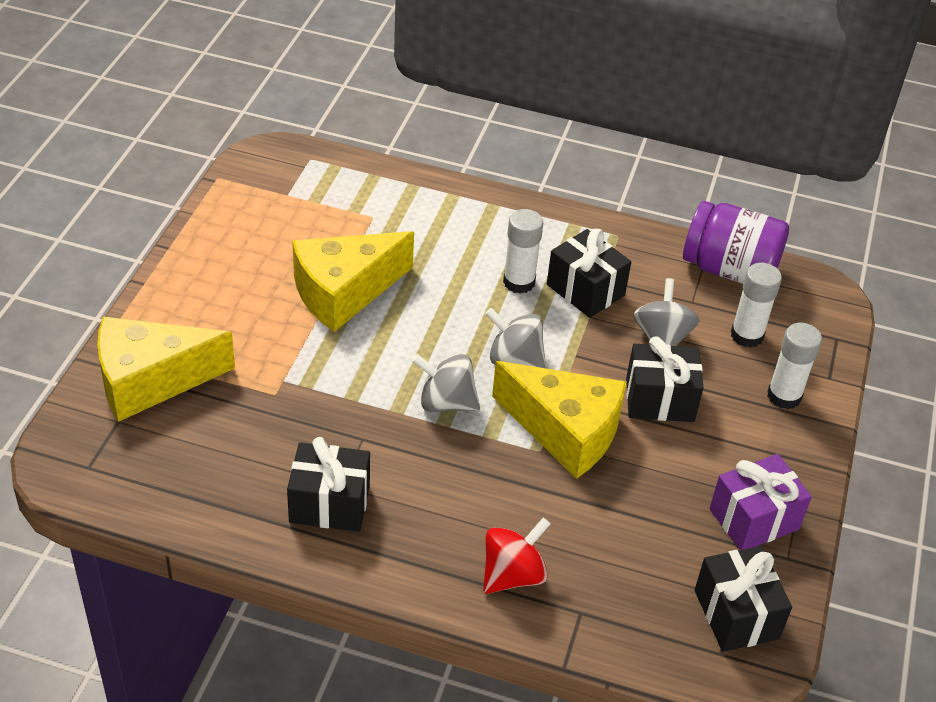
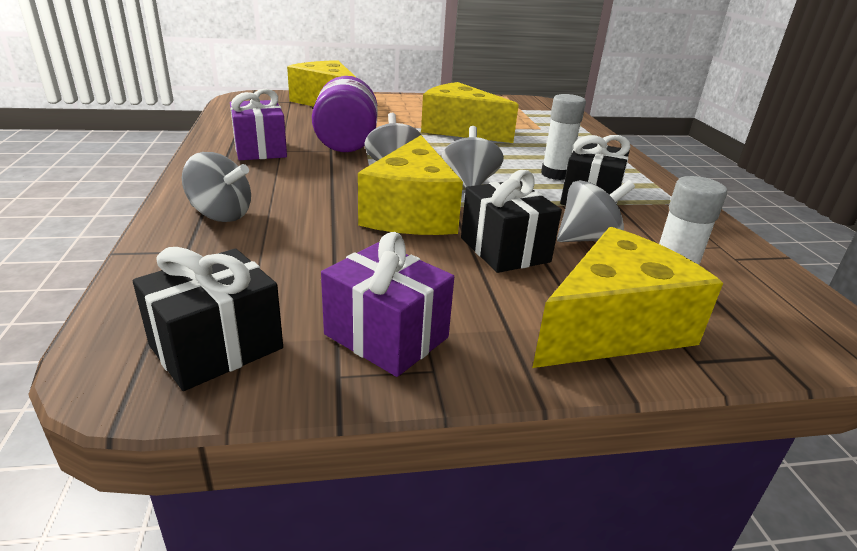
camera: 65 degrees right, 15 degrees down
black gift [287,437,370,532] -> purple gift [230,89,287,160]
red spinning top [483,517,550,594] -> grey spinning top [182,152,251,222]
purple jar [683,201,789,284] -> purple jar moved to [312,76,378,152]
white glue stick [767,323,822,410] -> yellow cheese [532,227,723,368]

